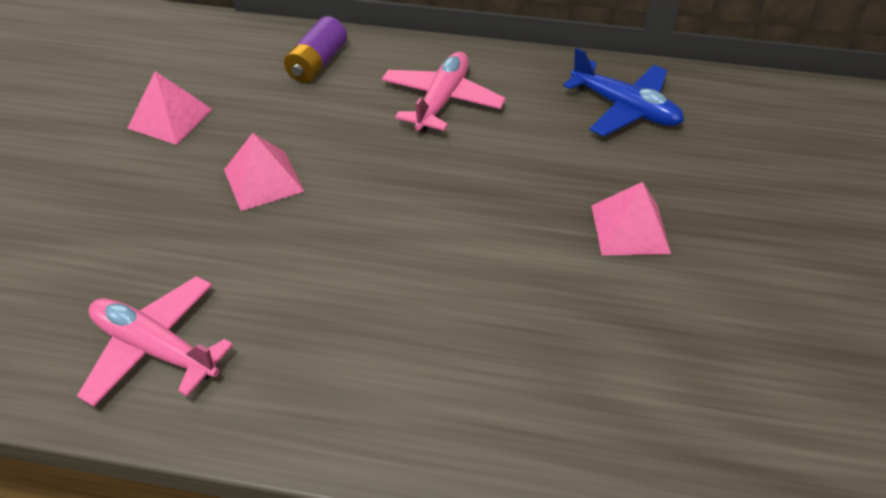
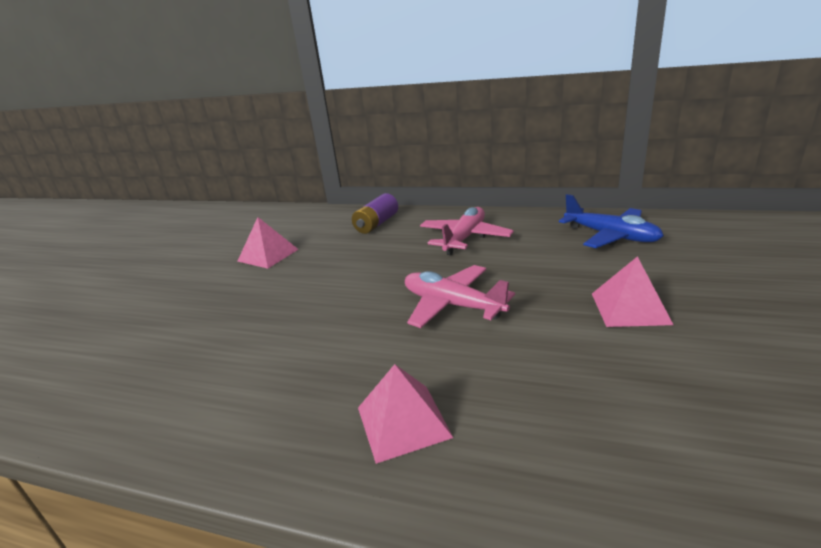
camera: 10 degrees right, 20 degrees down
pink plane [77,276,233,407] -> pink plane moved to [405,265,515,328]
pink pyramid [224,133,305,211] -> pink pyramid moved to [358,364,453,464]

